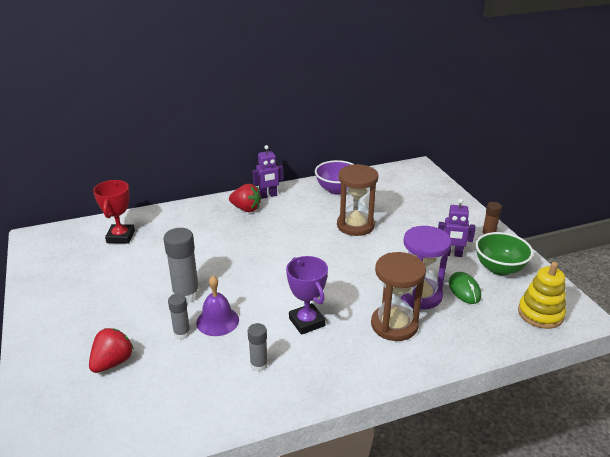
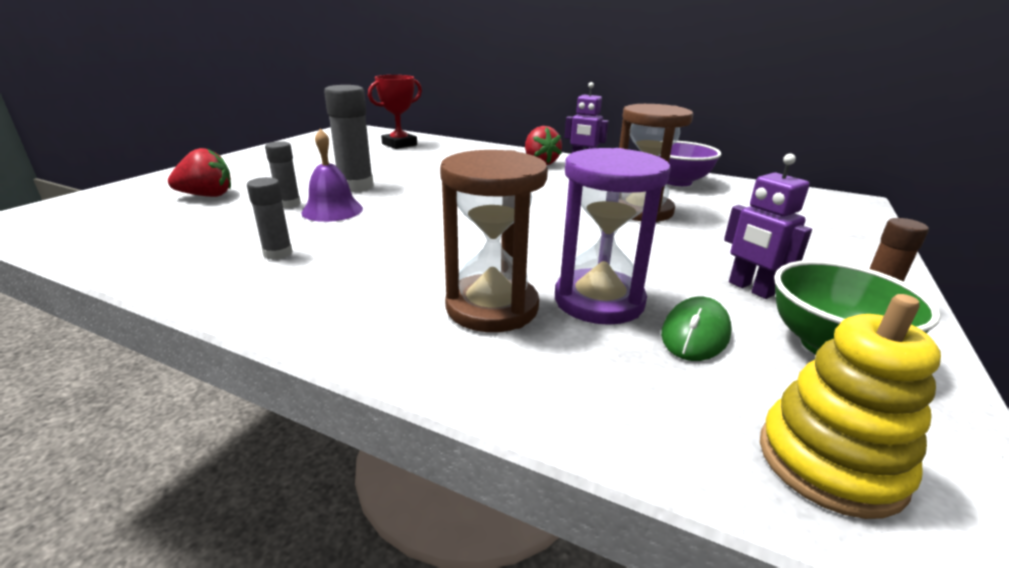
camera: 45 degrees right, 5 degrees down
purple trophy [286,256,328,335] -> none

